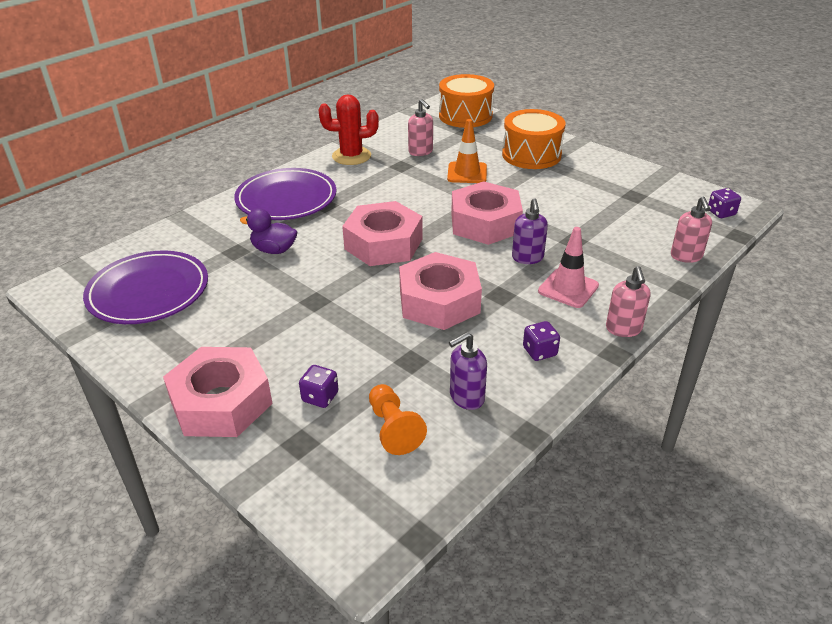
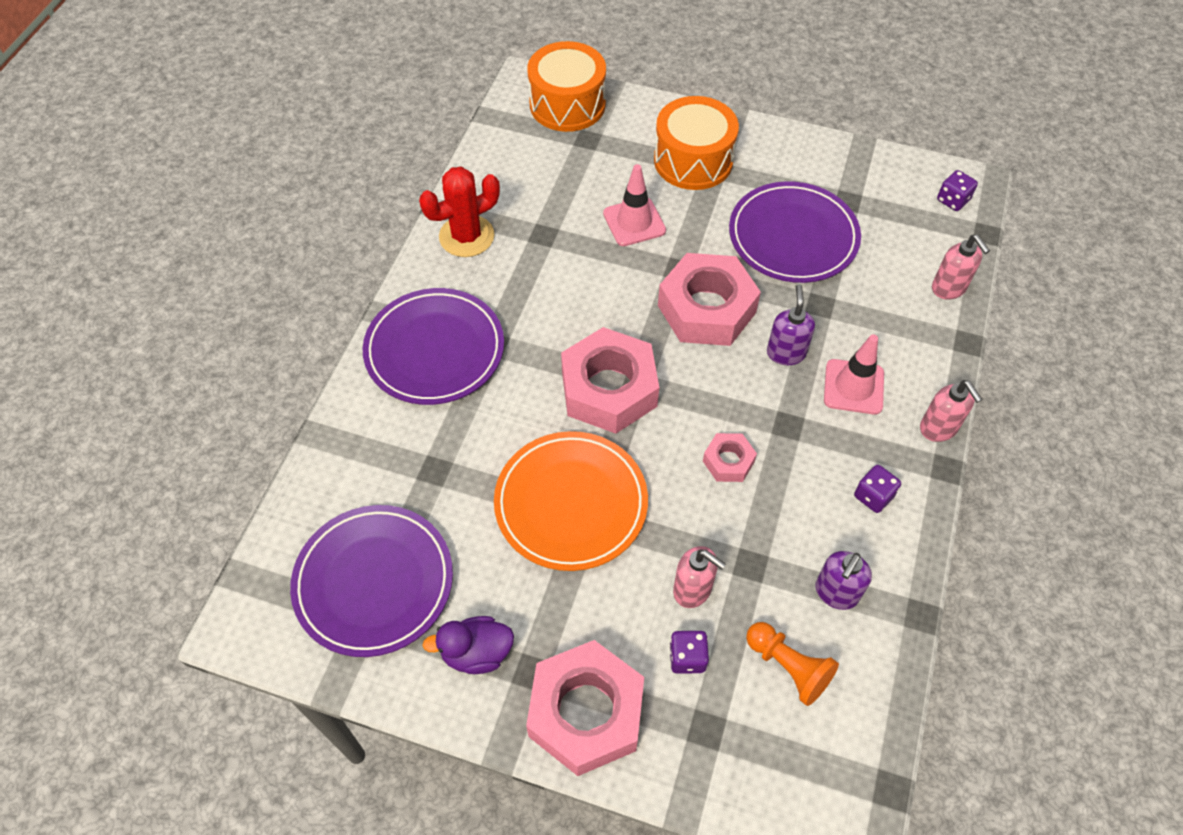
camera: 25 degrees left, 20 degrees up
purple duck [240,208,297,254] -> purple duck moved to [422,616,514,674]
pink nut [399,252,482,330] -> pink nut [703,433,757,482], size x0.48
pink soap dispenser [408,99,433,156] -> pink soap dispenser moved to [673,546,726,608]
orange traffic cone [447,119,487,183] -> pink traffic cone [603,164,666,246]
purple soap dispenser [512,198,548,264] -> purple soap dispenser turned 150 degrees counterclockwise [767,284,815,365]
none -> orange plate [494,431,648,571]
none -> purple plate [729,181,861,283]

